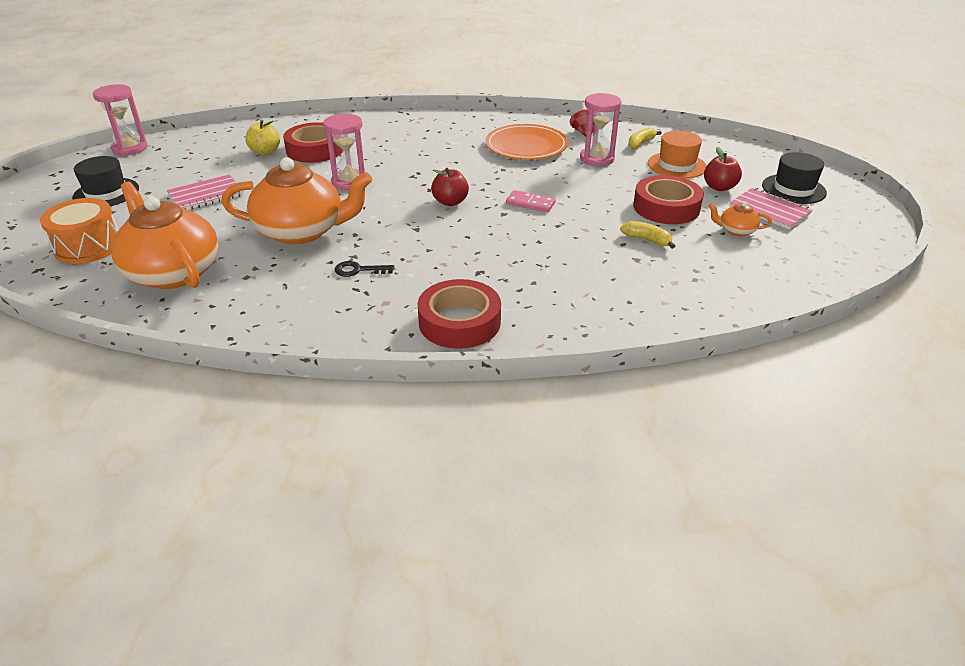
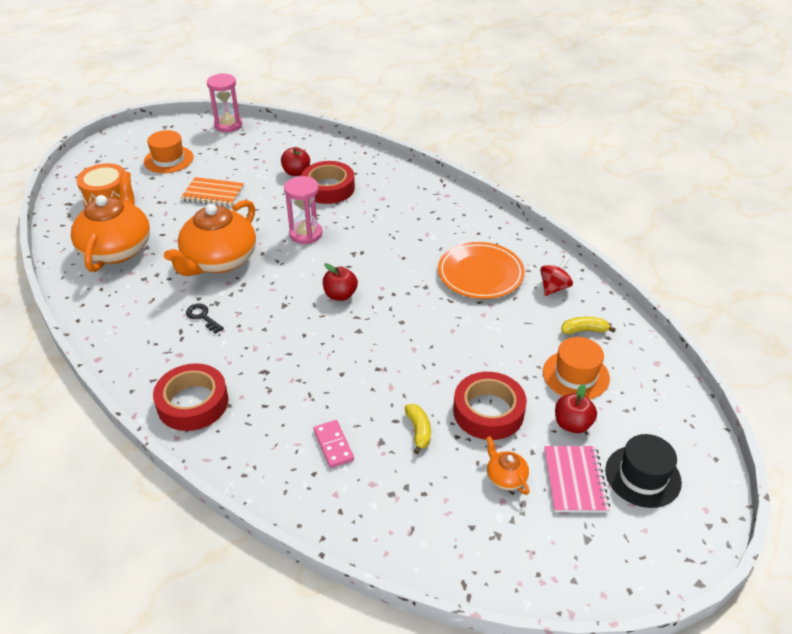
camera: 45 degrees right, 5 degrees up
black hat [72,156,139,206] -> orange hat [144,130,194,173]
pink notebook [167,174,244,210] -> orange notebook [181,177,244,207]
orange teapot [221,157,372,245] -> orange teapot turned 75 degrees clockwise [164,200,256,276]
yellow apple [245,120,280,155] -> red apple [281,147,310,176]
pink domino [506,190,556,212] -> pink domino moved to [314,420,354,468]
pink hourglass [580,93,621,166] -> none

